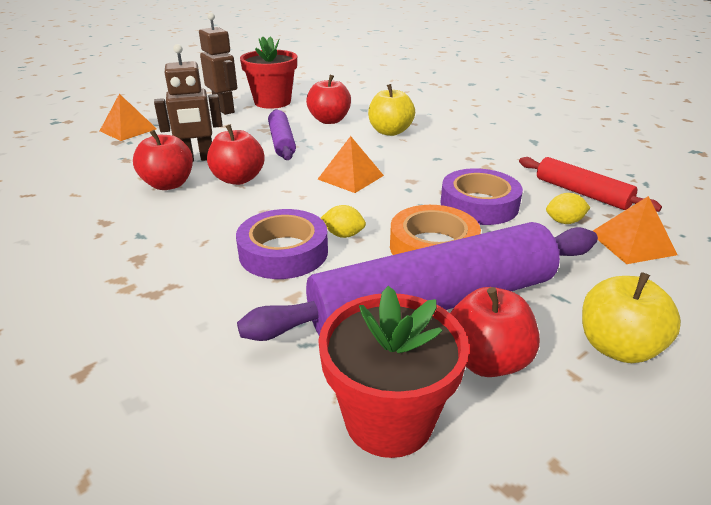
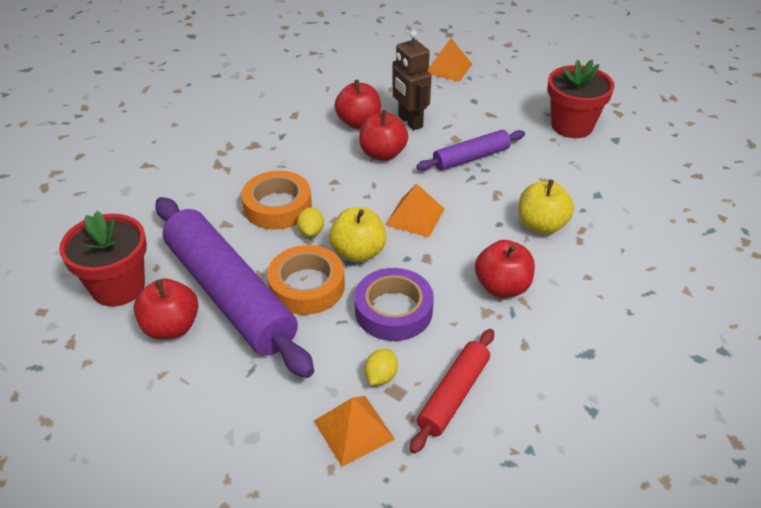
camera: 75 degrees right, 10 degrees up
brown robot [199,13,237,115] -> none
purple tape [236,209,328,279] -> orange tape [241,171,312,230]
red apple [306,75,351,124] -> red apple moved to [475,240,535,297]
yellow lemon [546,193,590,224] -> yellow lemon turned 45 degrees clockwise [365,349,398,385]
yellow apple [582,272,681,363] -> yellow apple moved to [329,207,386,263]

